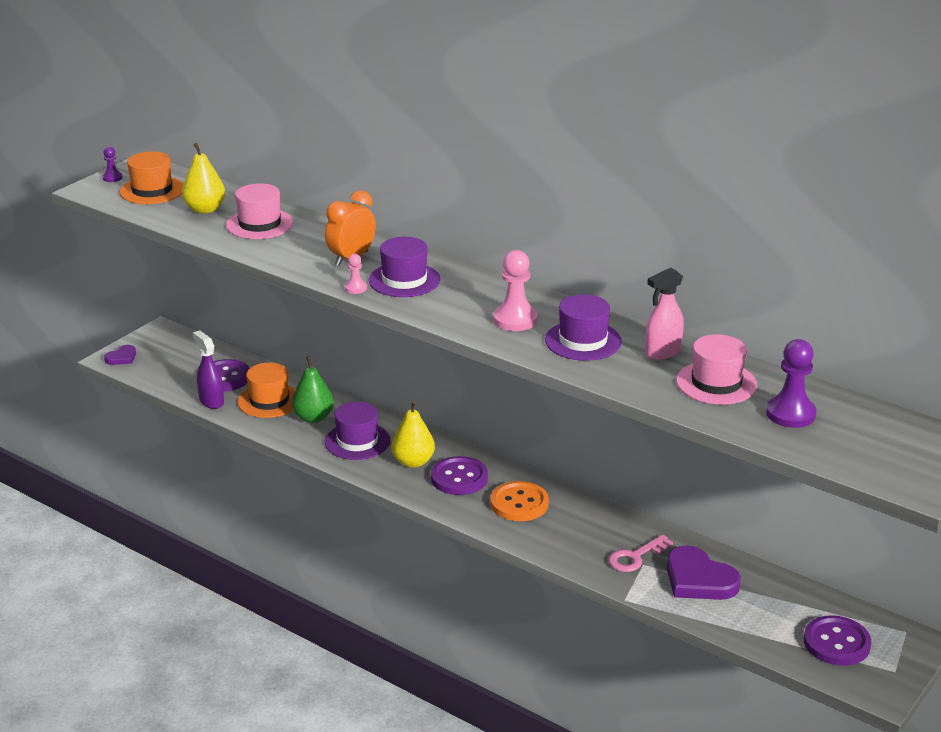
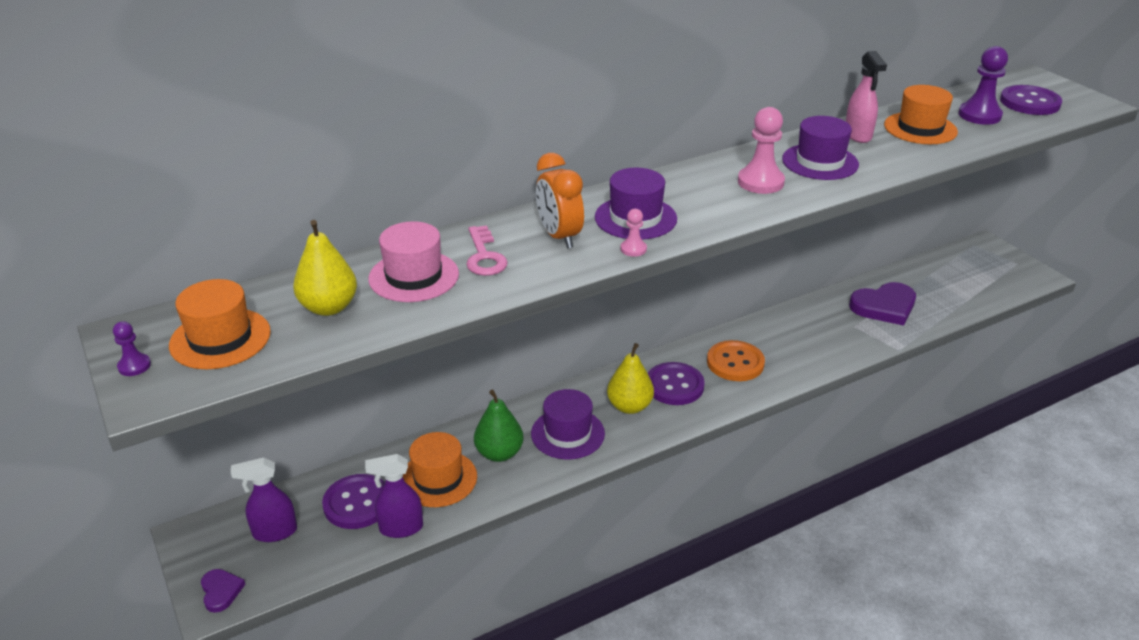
camera: 65 degrees left, 5 degrees up
pink key [608,535,673,572] -> pink key moved to [466,225,508,276]
pink hat [676,334,757,405] -> orange hat [884,85,958,144]
purple button [804,615,871,666] -> purple button moved to [1000,85,1062,115]
none -> purple spray bottle [231,457,297,542]

